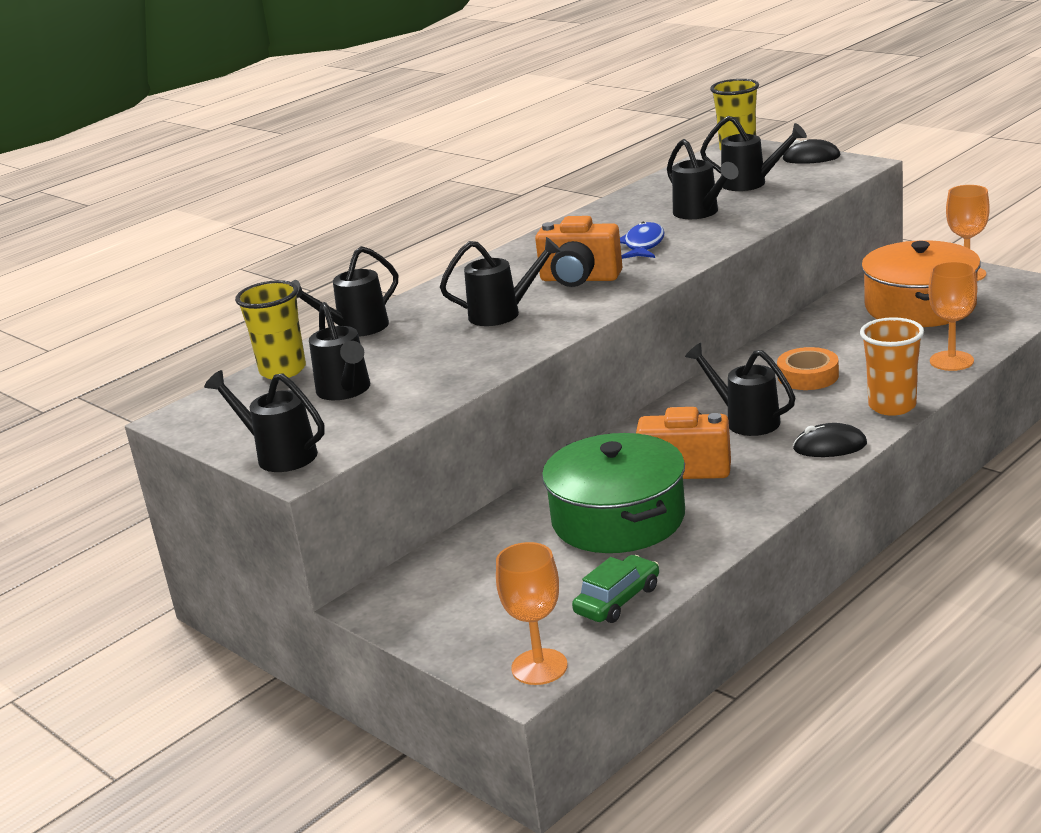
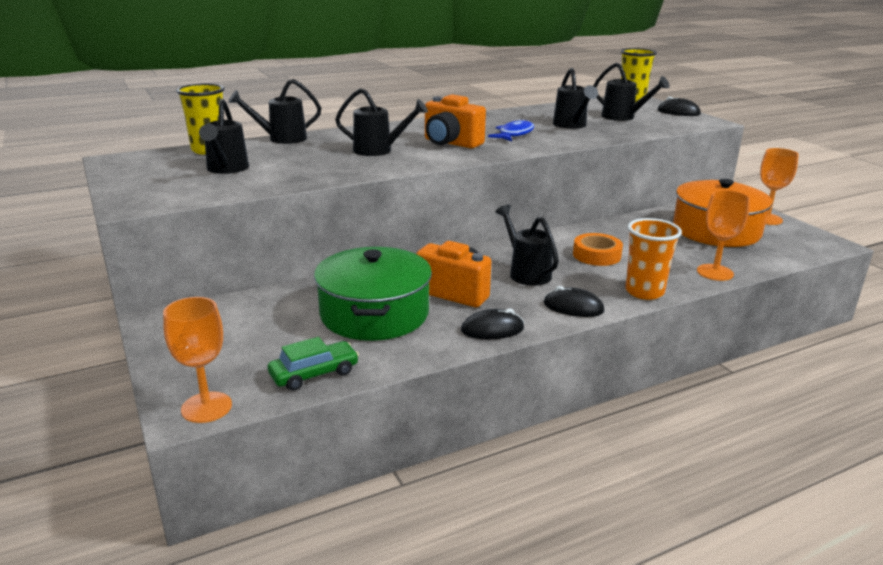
camera: 15 degrees right, 0 degrees up
black watering can [204,370,325,472] -> none
none -> black mouse [461,308,524,339]

